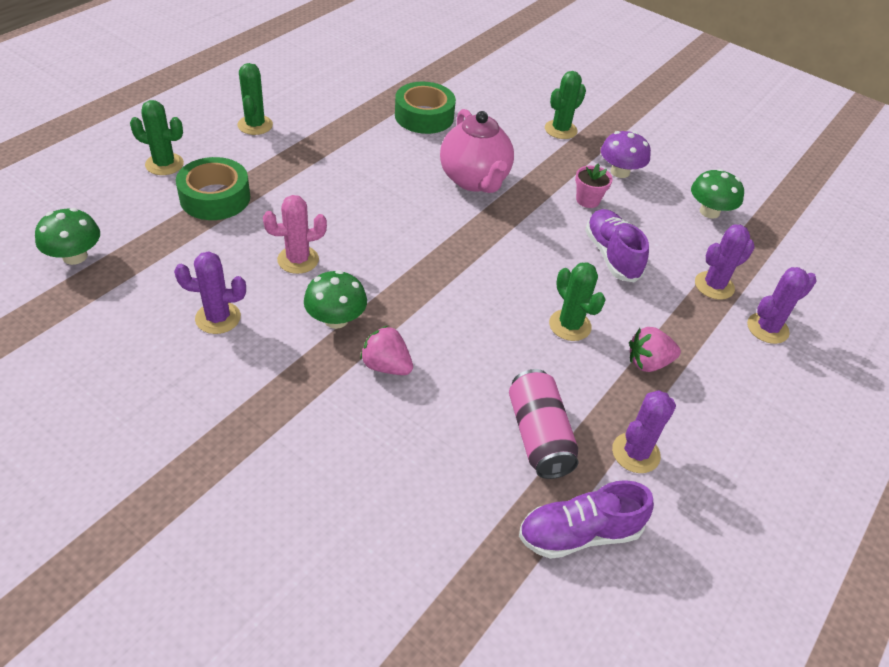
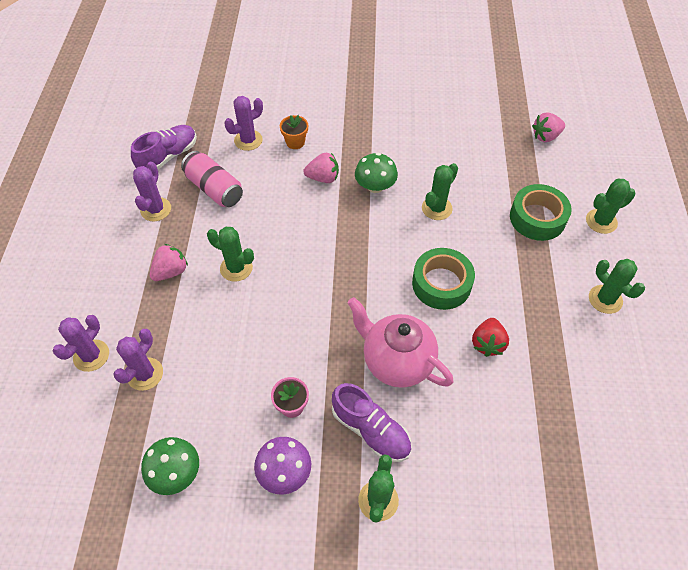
camera: 150 degrees right, 10 degrees up
green mushroom [35,208,100,265] -> pink strawberry [532,112,565,142]
purple cactus [174,251,246,334] -> purple cactus moved to [224,96,263,151]
pink cactus [263,195,327,274] -> green cactus [422,163,458,220]
green tape [395,82,456,134] -> green tape moved to [412,248,475,310]
purple shoe [585,209,649,282] -> purple shoe moved to [332,383,411,462]
none -> orange flower pot [280,115,308,149]
none -> red strawberry [472,318,509,357]

